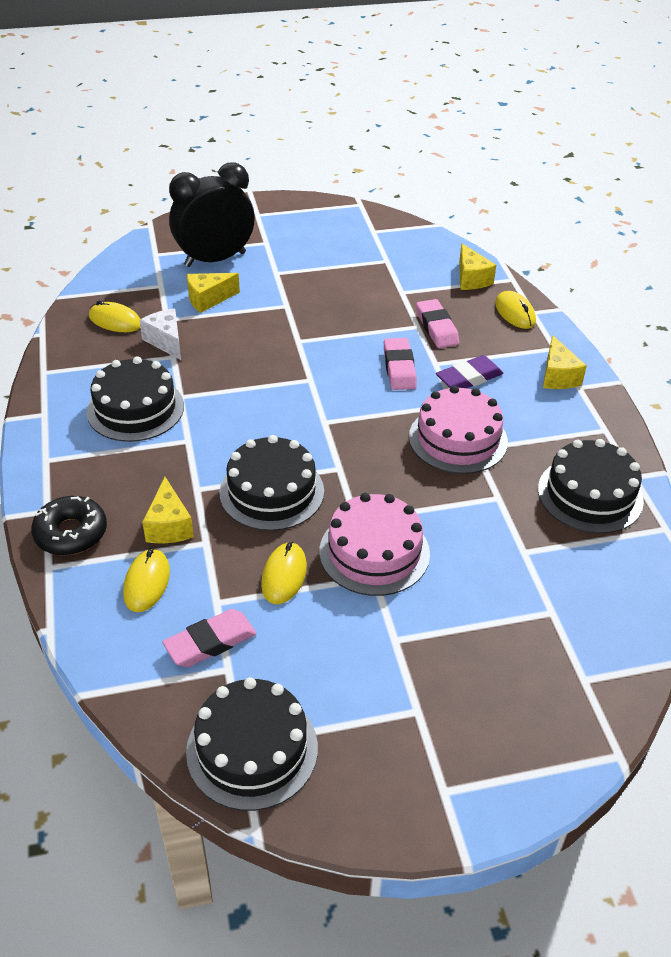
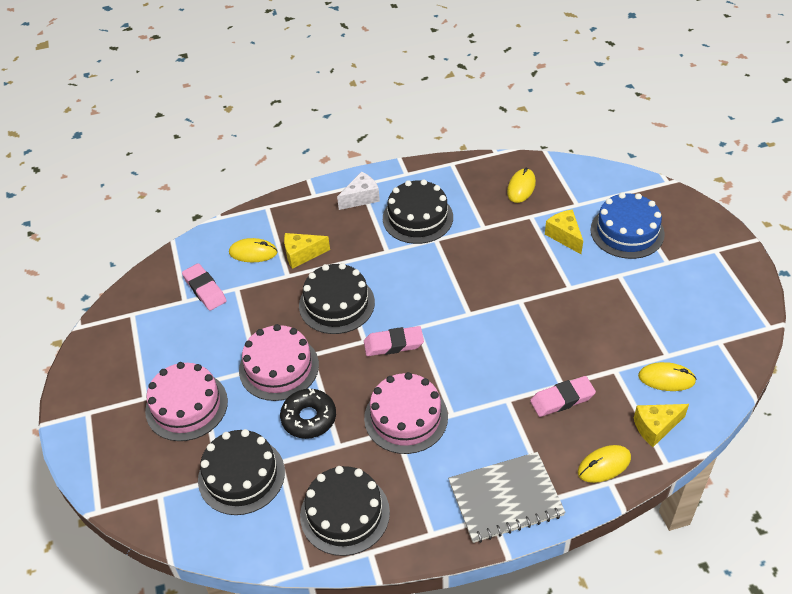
camera: 90 degrees right, 5 degrees up
black donut [31,496,107,555] -> black donut moved to [280,388,336,439]
white cheese [139,309,181,360] -> white cheese moved to [337,172,380,210]
black clock [169,162,255,267] -> blue cake [590,192,665,259]
black cake [186,677,318,811] -> black cake moved to [198,429,285,515]
yellow mouse [261,542,307,604] -> yellow mouse moved to [638,362,697,391]
pink eraser [384,338,417,390] -> pink eraser moved to [364,326,424,356]
purple eraser [436,355,503,388] -> none
yellow cheese [543,335,587,389] -> grey notebook [448,452,566,543]
none -> pink cake [145,362,228,441]

